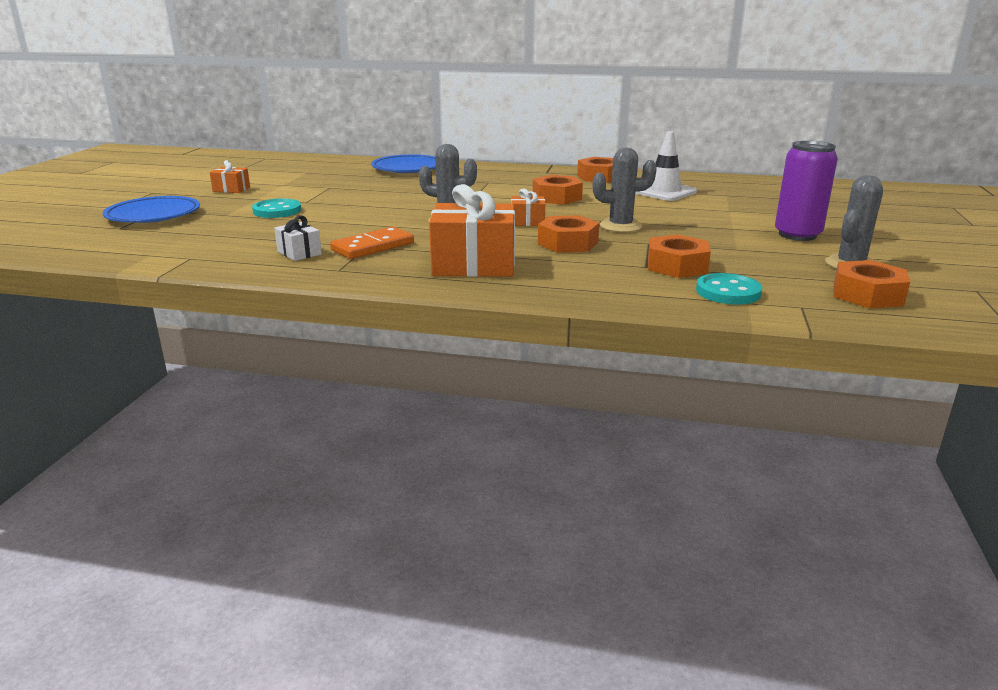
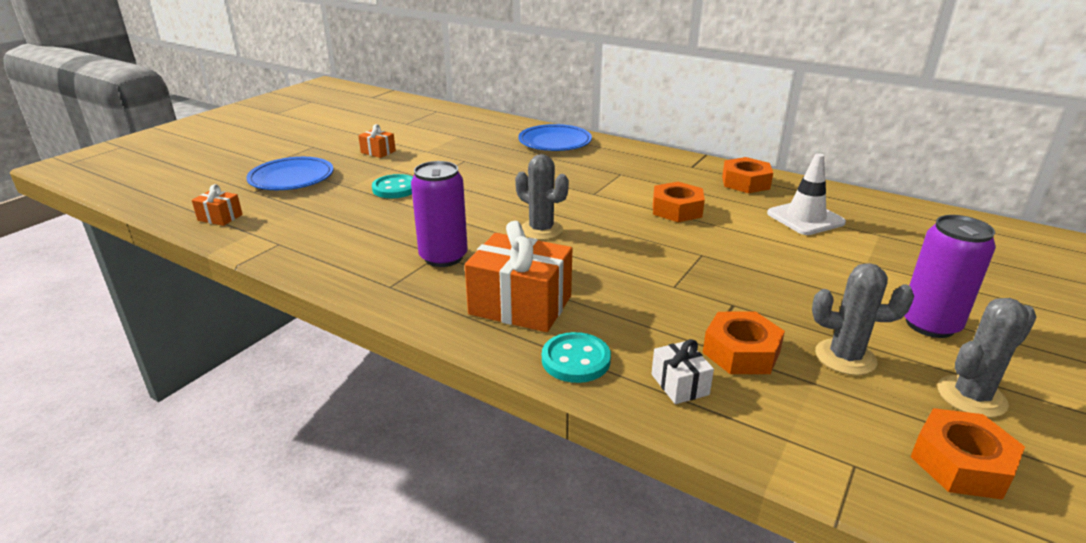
camera: 20 degrees right, 5 degrees up
white gift [274,215,322,261] -> white gift moved to [651,339,714,404]
orange domino [330,227,414,259] -> purple can [411,161,468,267]
orange gift [511,189,545,226] -> orange gift moved to [192,184,243,226]
orange nut [538,215,599,253] -> none
grey cactus [593,148,657,232] -> grey cactus moved to [812,263,914,375]
turquoise button [696,273,763,305] -> turquoise button moved to [542,332,611,383]

